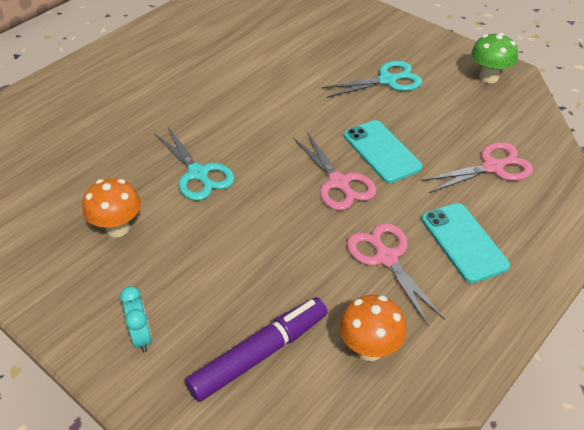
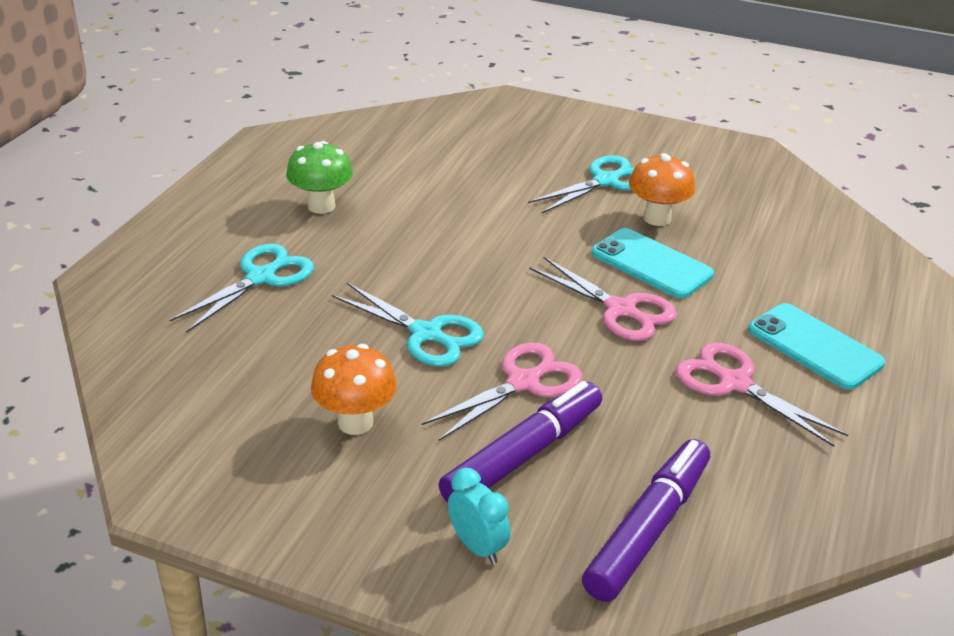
camera: 20 degrees left, 10 degrees down
orange mushroom [340,295,407,361] -> orange mushroom moved to [629,153,695,226]
pink scissors [421,142,533,193] -> pink scissors moved to [421,342,583,441]
green mushroom [471,33,518,83] -> green mushroom moved to [286,141,353,214]
none -> turquoise scissors [169,244,314,332]
none -> purple marker [438,381,602,503]

